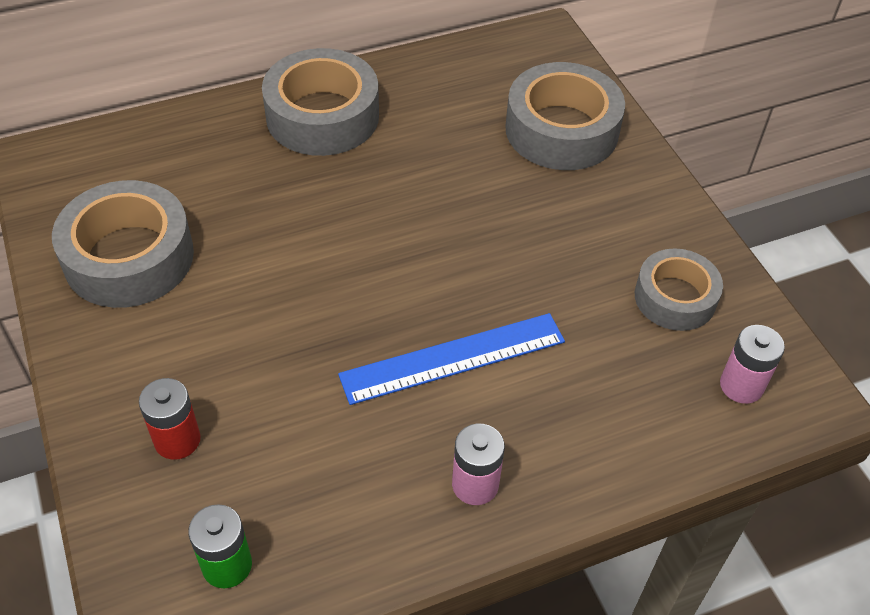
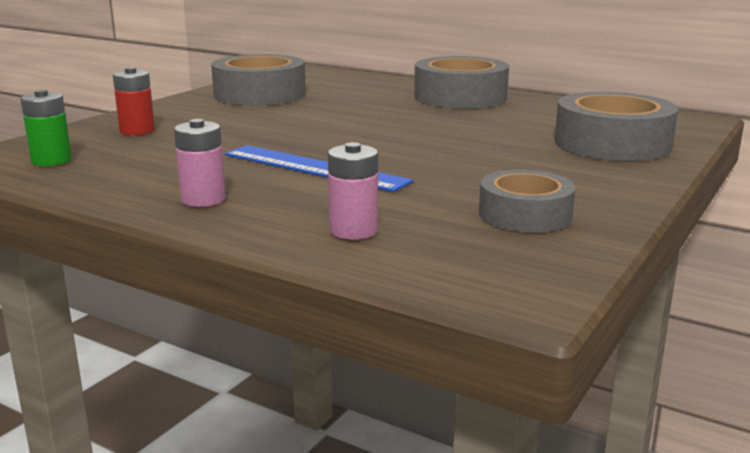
camera: 55 degrees right, 30 degrees down
pink battery [720,325,785,404] -> pink battery moved to [328,142,378,240]

